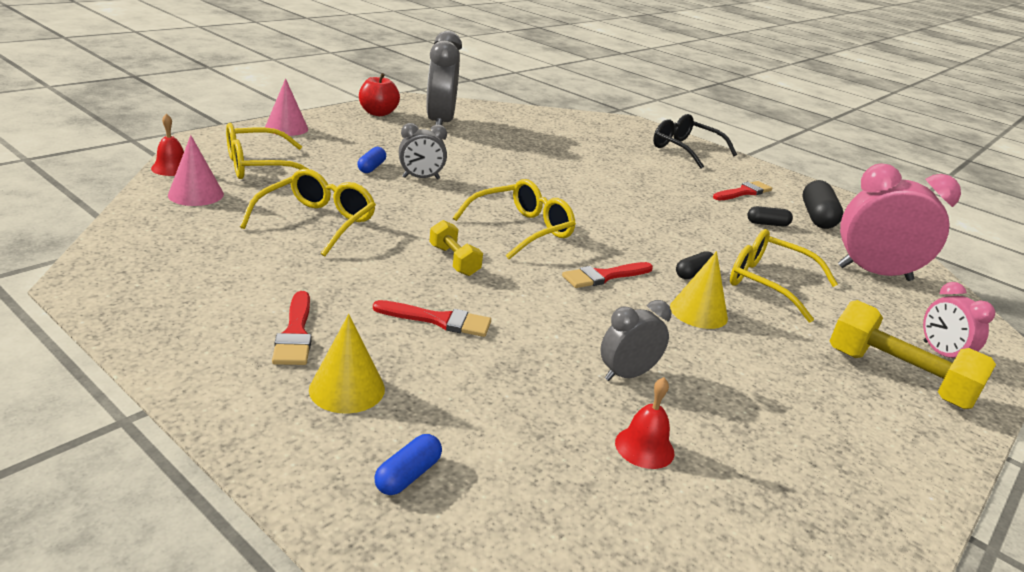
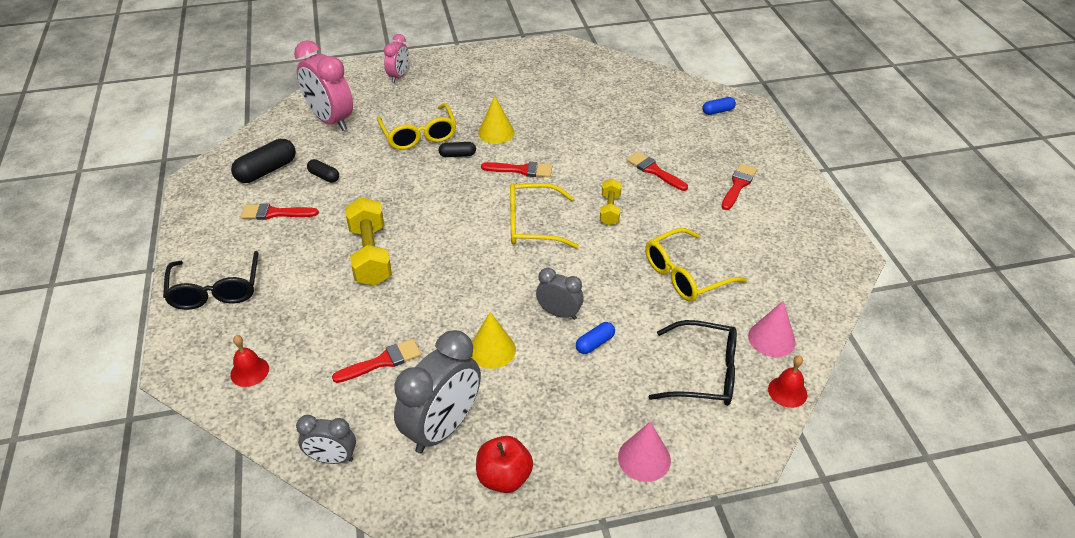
camera: 140 degrees left, 15 degrees up
yellow glasses [226,123,308,179] -> black glasses [649,320,737,406]
yellow cone [309,314,385,414] -> yellow cone moved to [471,312,516,369]
grey clock [600,300,672,381] -> grey clock moved to [296,415,356,464]
red bell [615,377,674,469] -> red bell moved to [230,335,269,387]
yellow dumbbell [830,300,996,409] -> yellow dumbbell moved to [345,197,392,286]
none -> red brush [332,339,421,383]

